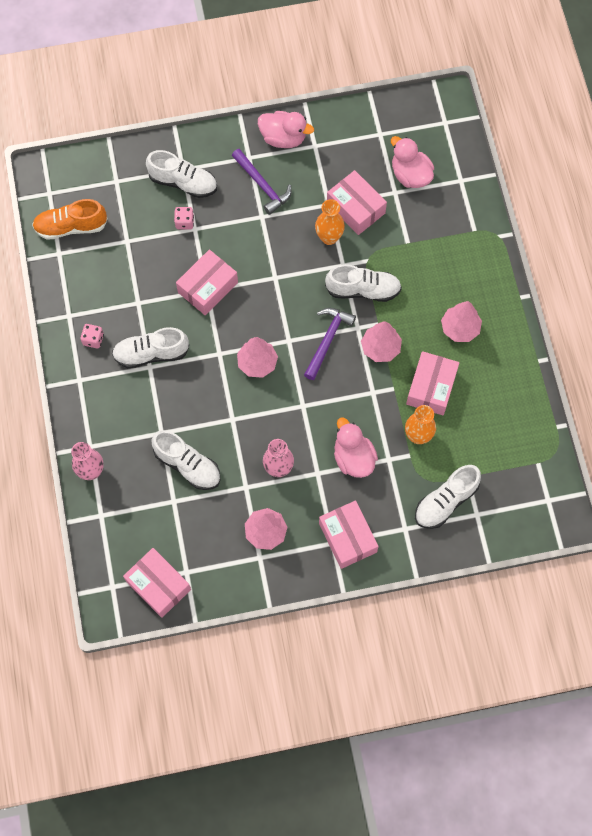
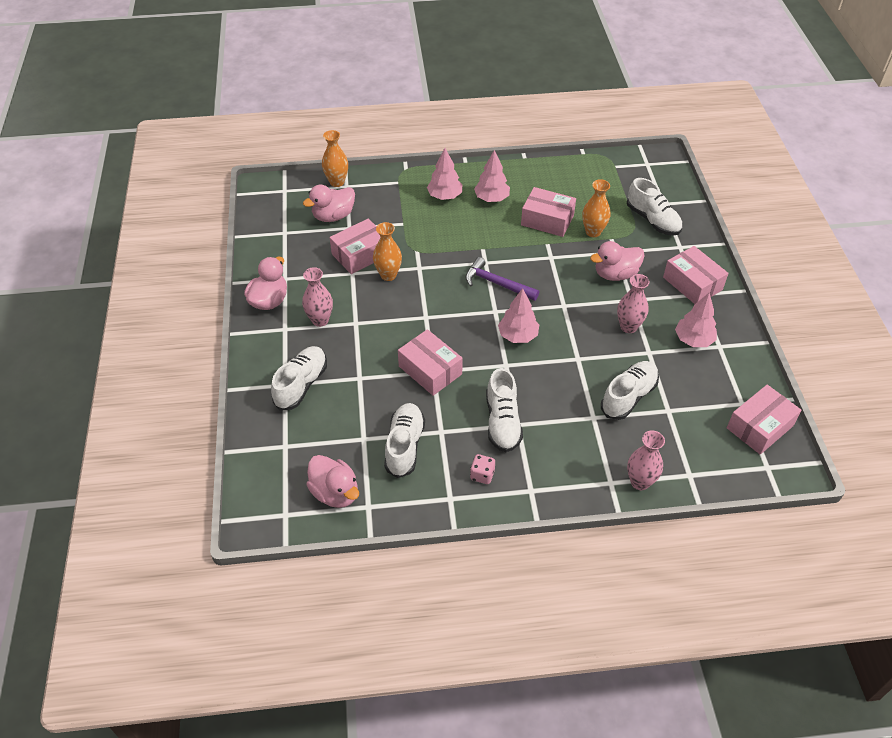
camera: 85 degrees left, 20 degrees down
orange shoe [32,199,108,240] -> pink duck [306,455,359,508]
pink dice [174,207,194,230] -> none
purple hammer [232,149,291,215] -> pink vase [302,267,333,327]
pink box [319,501,379,569] -> pink box turned 75 degrees clockwise [663,246,729,304]
white shoe [325,264,402,302] -> white shoe moved to [384,403,425,478]
pink tree [361,321,402,362] -> pink tree moved to [427,148,462,200]
none -> orange vase [322,130,348,187]

